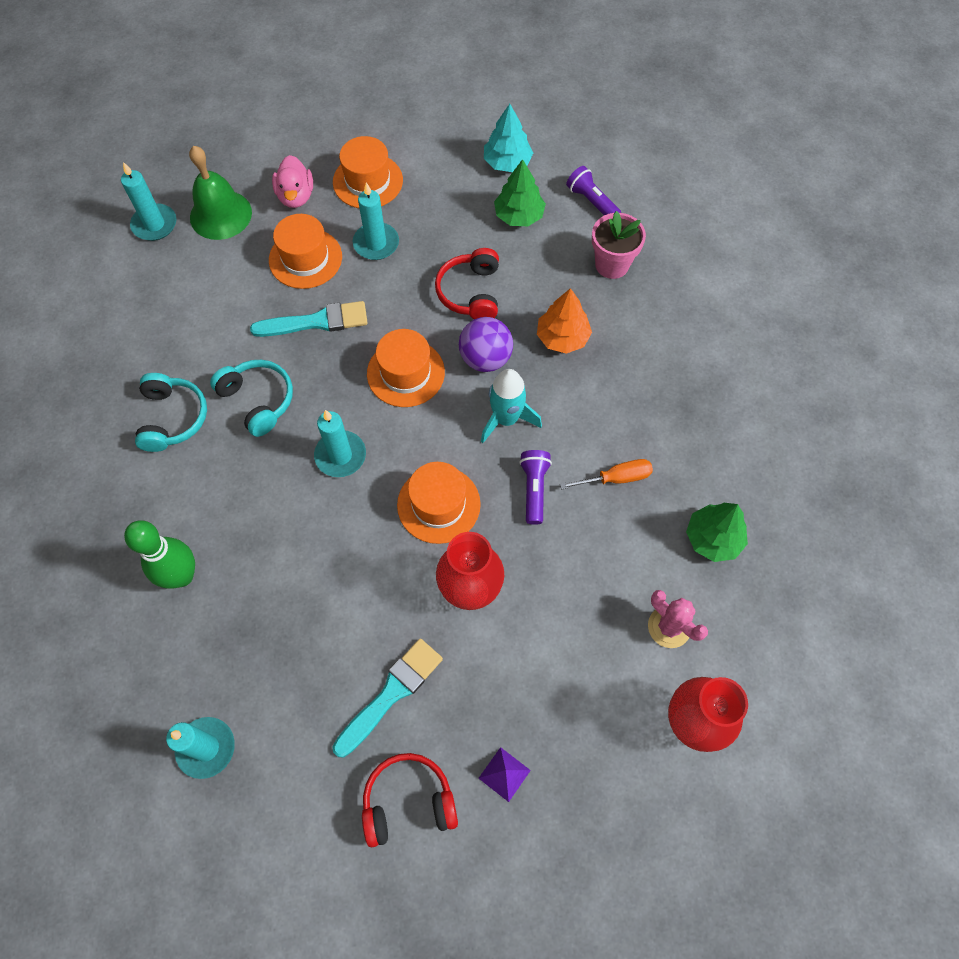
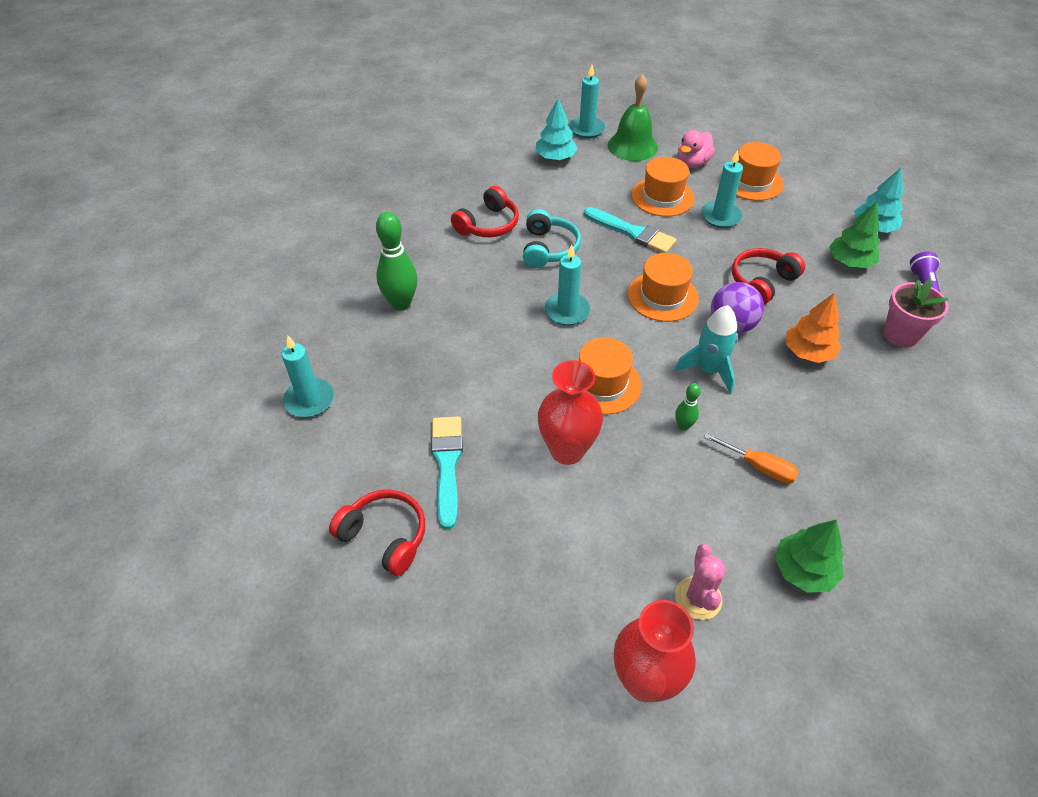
camera: 45 degrees right, 15 degrees down
turquoise headphones [135,373,207,452] -> red headphones [451,186,519,237]
turquoise brush [332,639,443,757] -> turquoise brush turned 90 degrees counterclockwise [431,416,463,529]
purple pyramid [479,747,531,802] -> none
purple flashlight [519,450,552,525] -> green bowling pin [675,383,701,431]
none -> turquoise tree [535,99,578,160]

